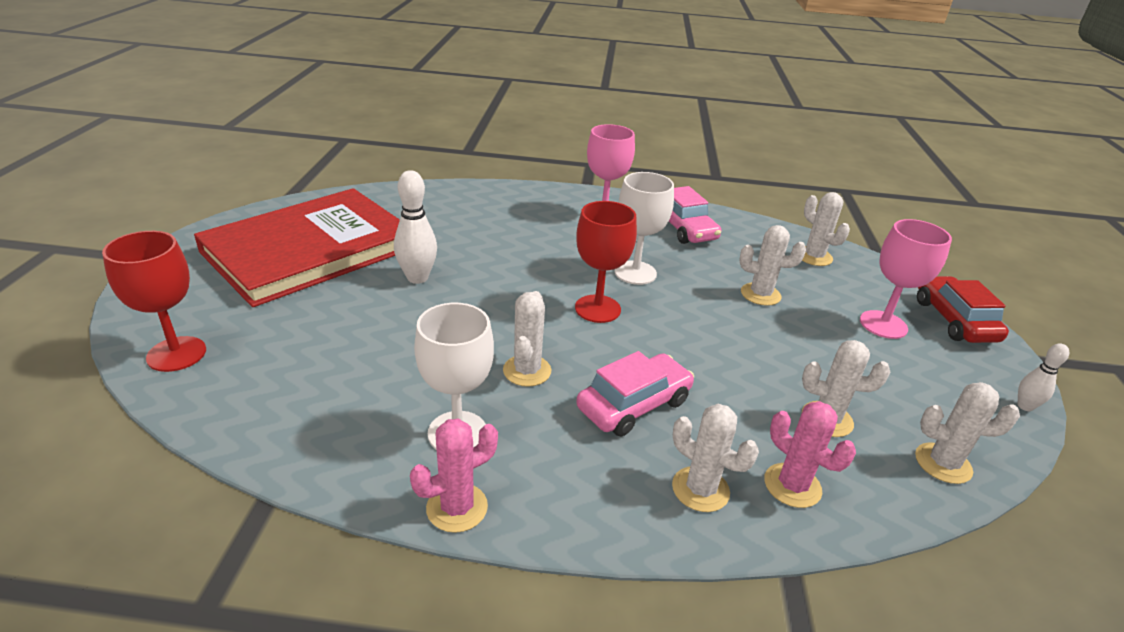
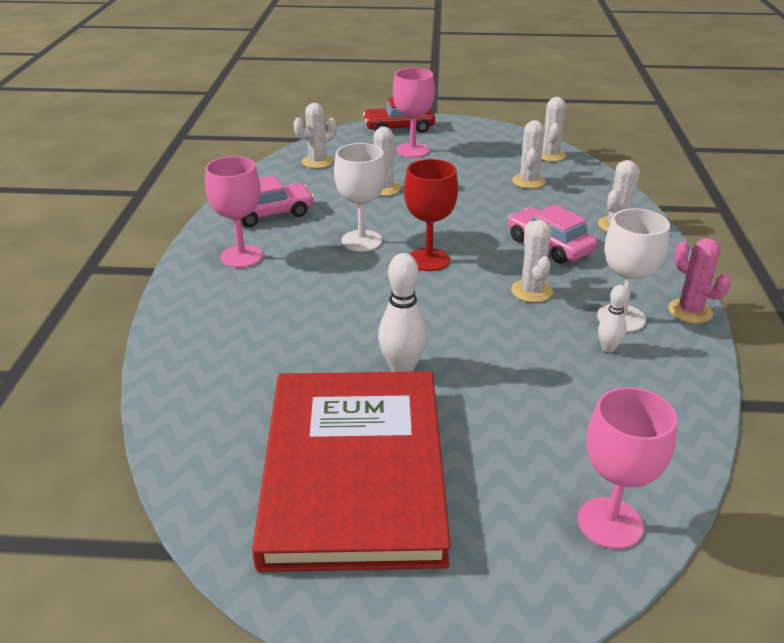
camera: 90 degrees left, 0 degrees up
red goblet [102,231,206,372] -> pink goblet [578,387,677,549]
red book [194,188,400,307] -> red book turned 45 degrees clockwise [252,371,451,572]
white cactus [503,291,551,387] -> white cactus turned 75 degrees clockwise [511,220,553,302]
pink cactus [764,401,856,508] -> none
white bowling pin [1017,344,1069,411] -> white bowling pin moved to [598,285,628,352]

